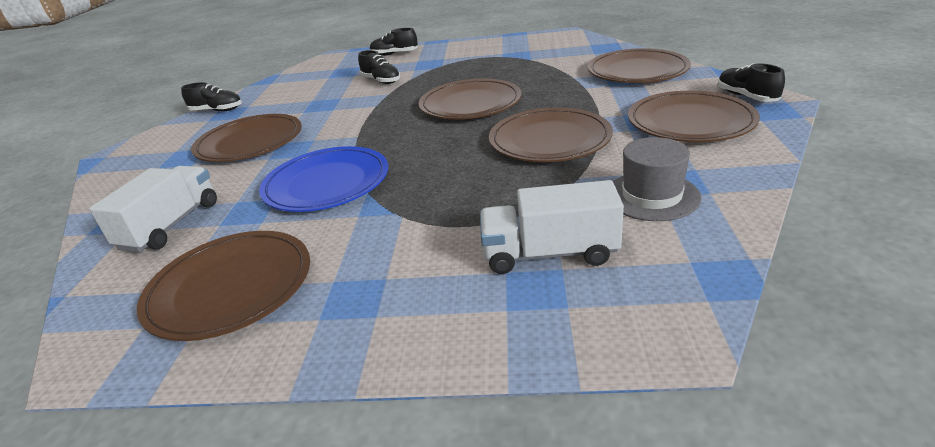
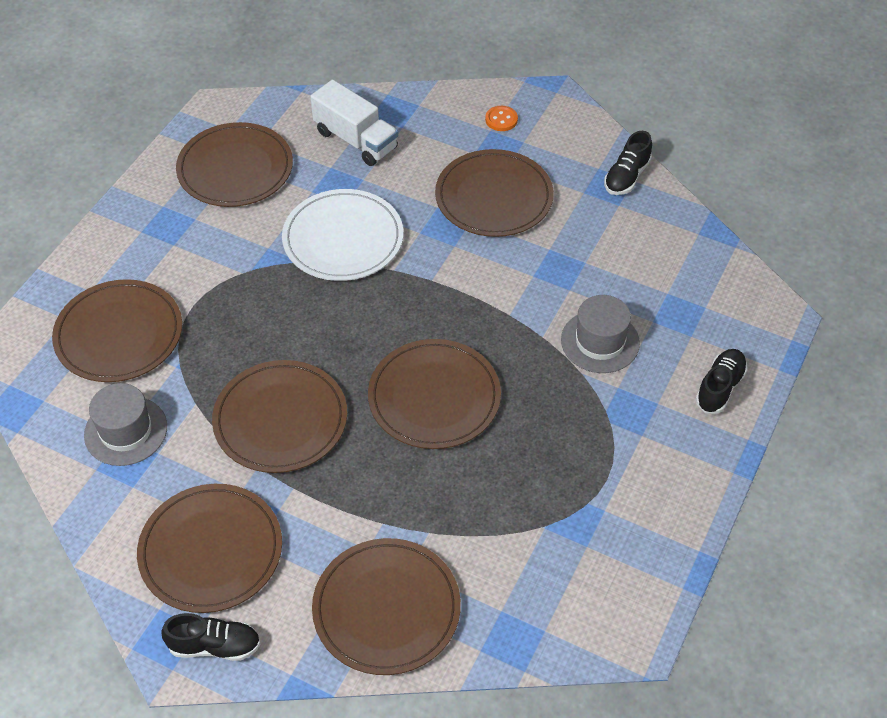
camera: 110 degrees right, 20 degrees up
blue plate [259,146,388,212] -> white plate [282,189,403,281]
black shoe [358,50,400,84] -> grey hat [561,295,640,373]
white truck [480,180,624,274] -> brown plate [52,279,182,382]
none -> orange button [485,106,518,131]

